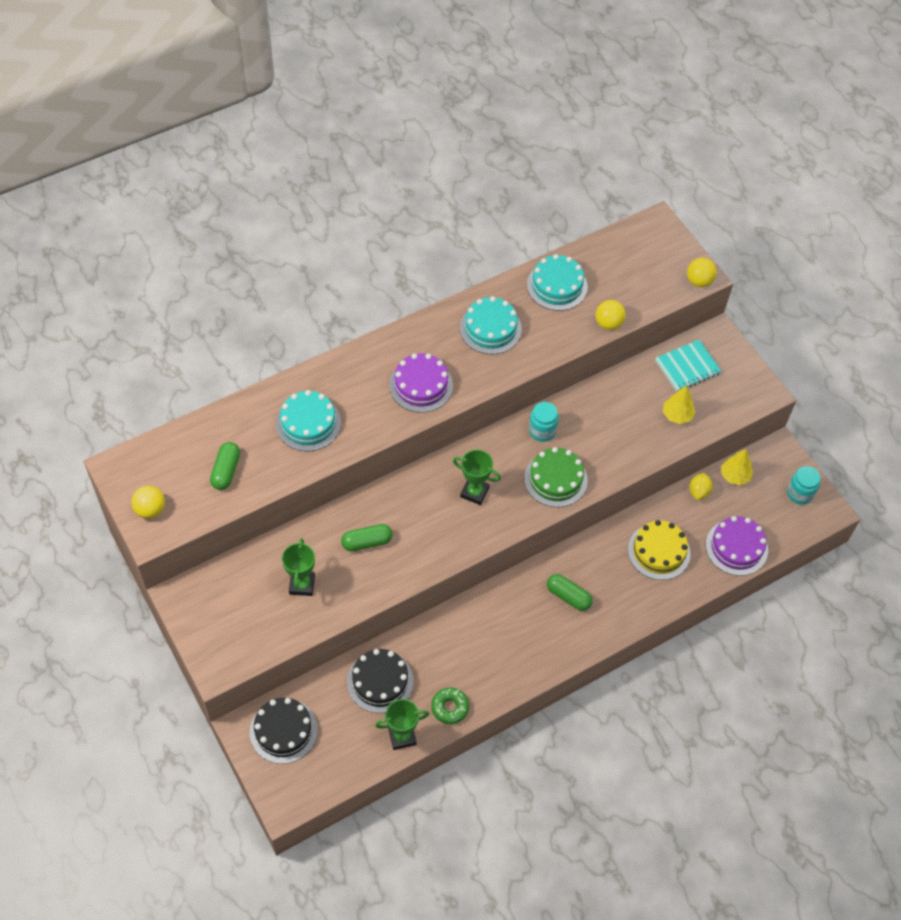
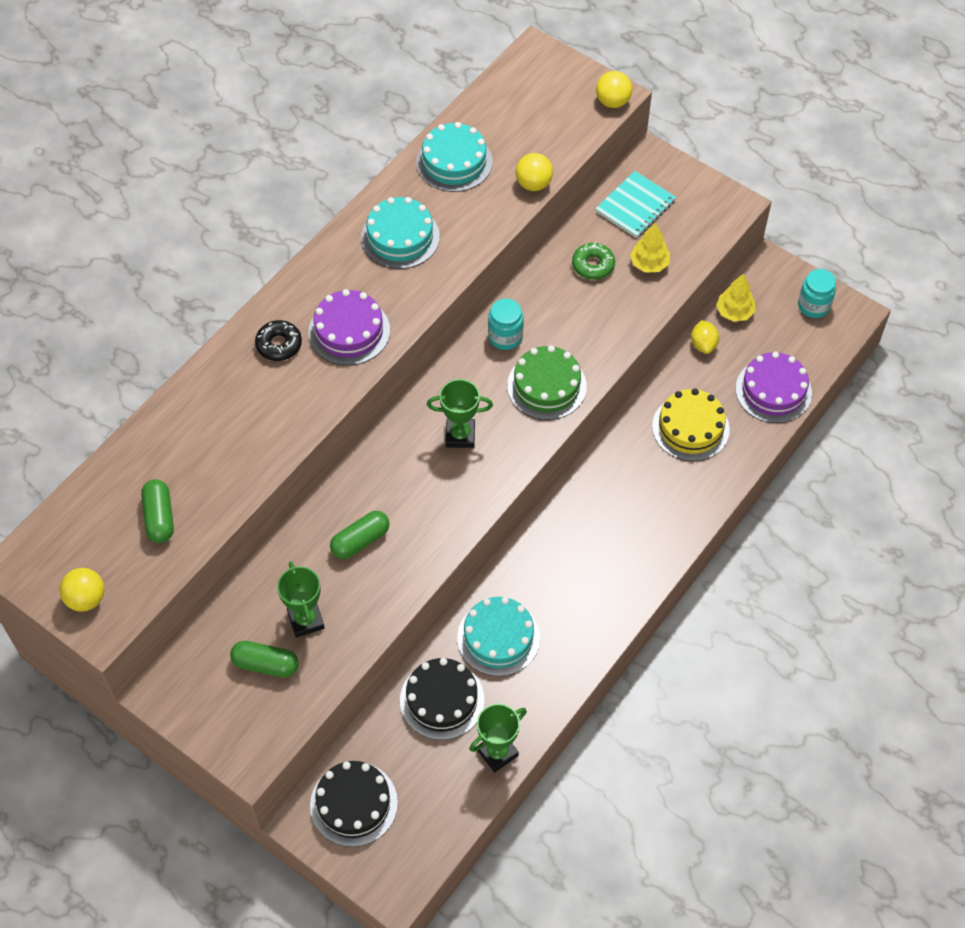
camera: 20 degrees left, 0 degrees up
turquoise cake [276,390,341,451] -> turquoise cake moved to [457,597,540,676]
green donut [431,688,469,724] -> green donut moved to [572,242,615,280]
green capsule [547,574,593,611] -> green capsule moved to [230,641,299,677]
none -> black donut [255,320,302,361]

